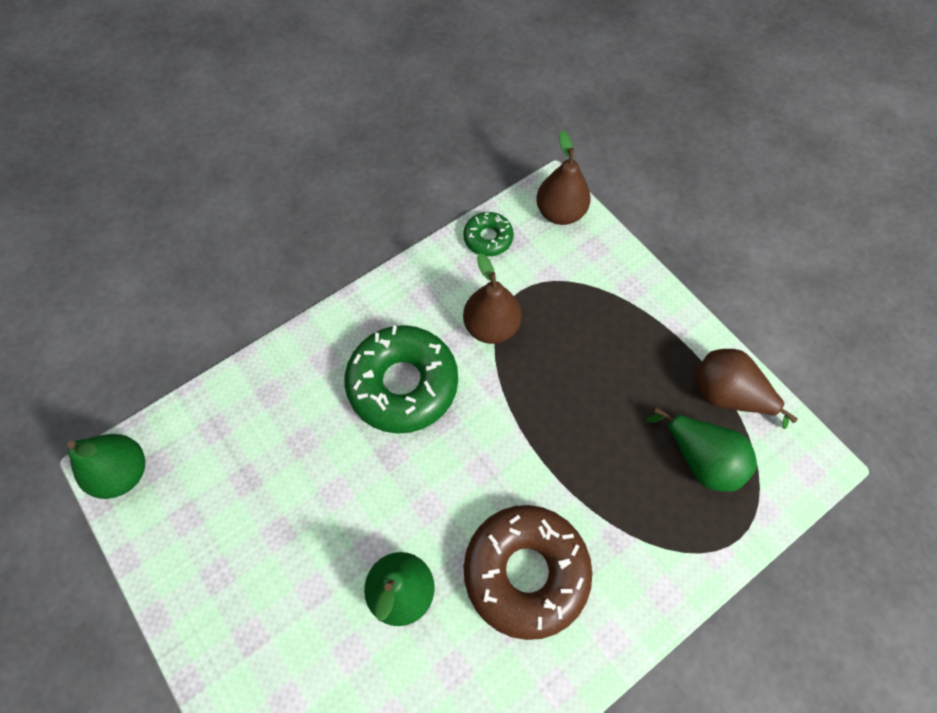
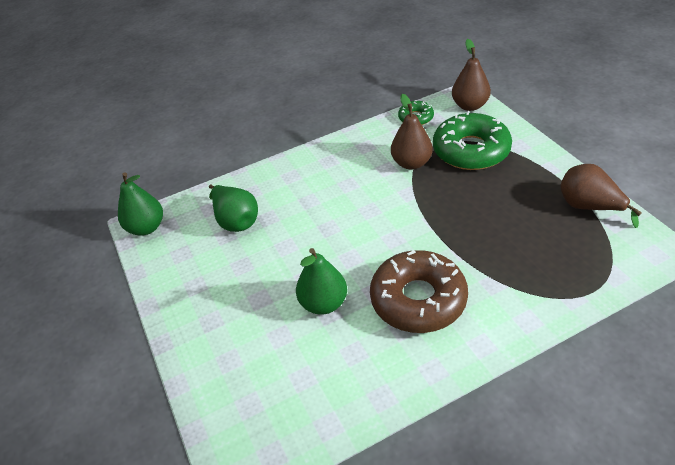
camera: 15 degrees right, 20 degrees down
green donut [345,325,458,434] -> green donut moved to [433,111,512,170]
green pear [646,408,757,492] -> green pear moved to [209,185,258,232]

